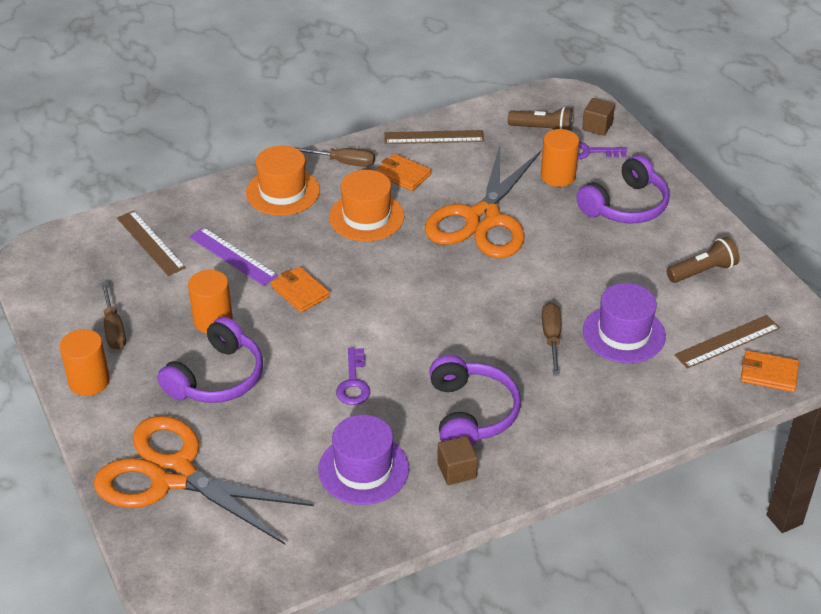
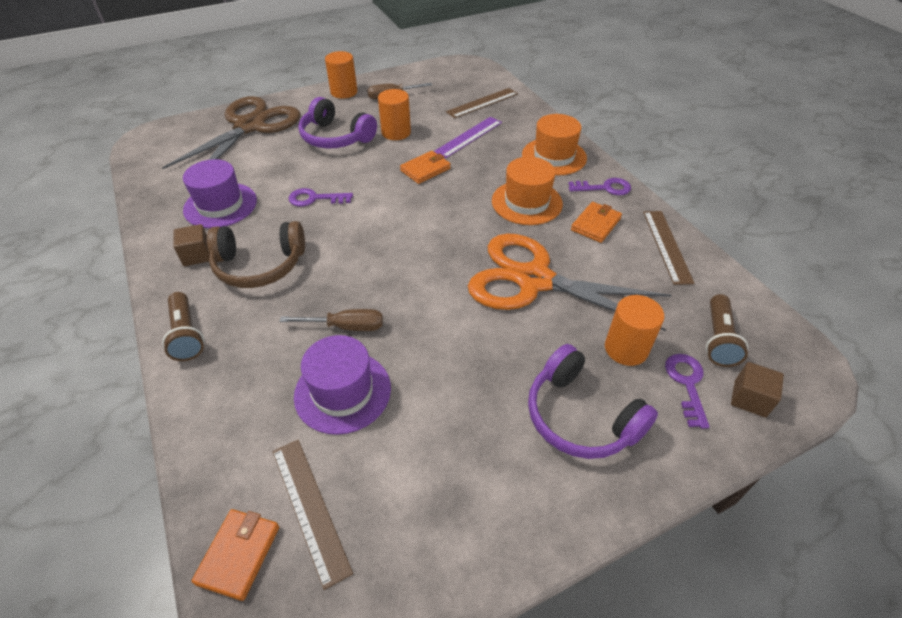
camera: 90 degrees right, 5 degrees up
orange scissors [94,416,314,544] -> brown scissors [162,96,300,169]
brown screwdriver [294,147,375,167] -> purple key [568,178,631,195]
purple headphones [429,355,521,446] -> brown headphones [207,221,305,288]
brown flashlight [667,237,740,283] -> brown flashlight moved to [162,292,204,361]

